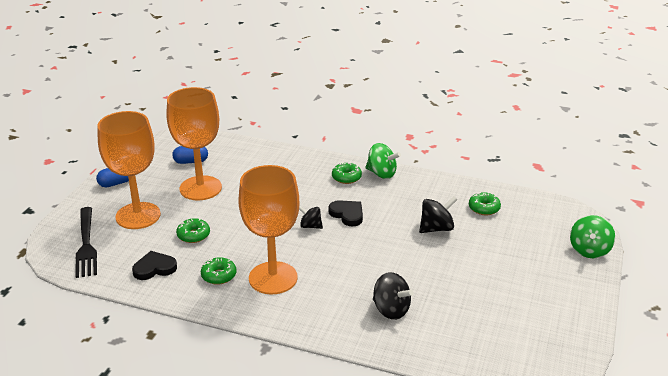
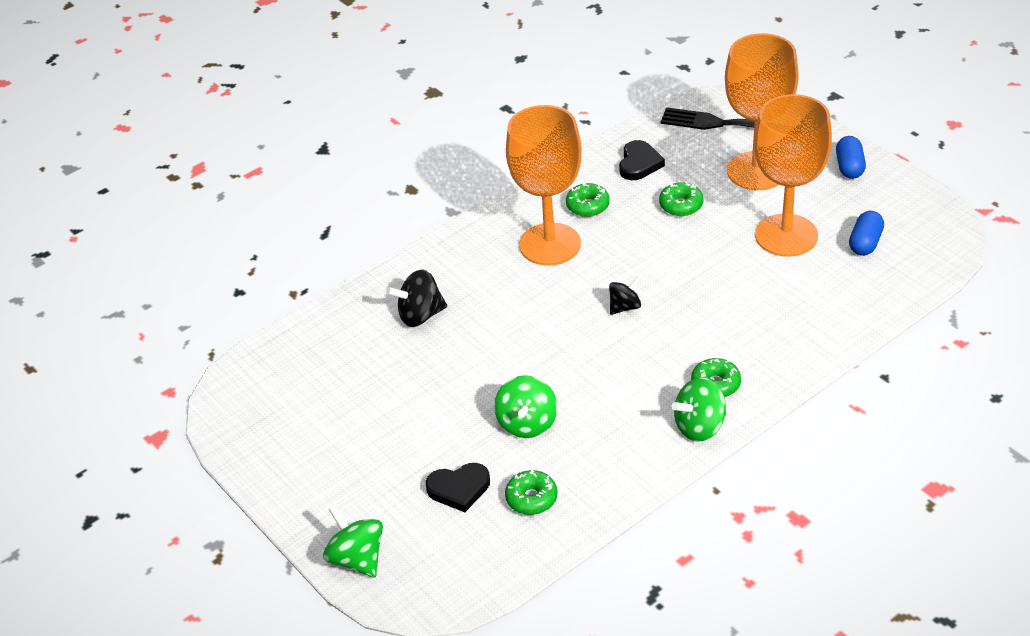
camera: 125 degrees right, 10 degrees up
black heart [328,200,363,226] -> black heart moved to [426,463,490,512]
black spinning top [419,196,457,233] -> green spinning top [494,375,558,438]

